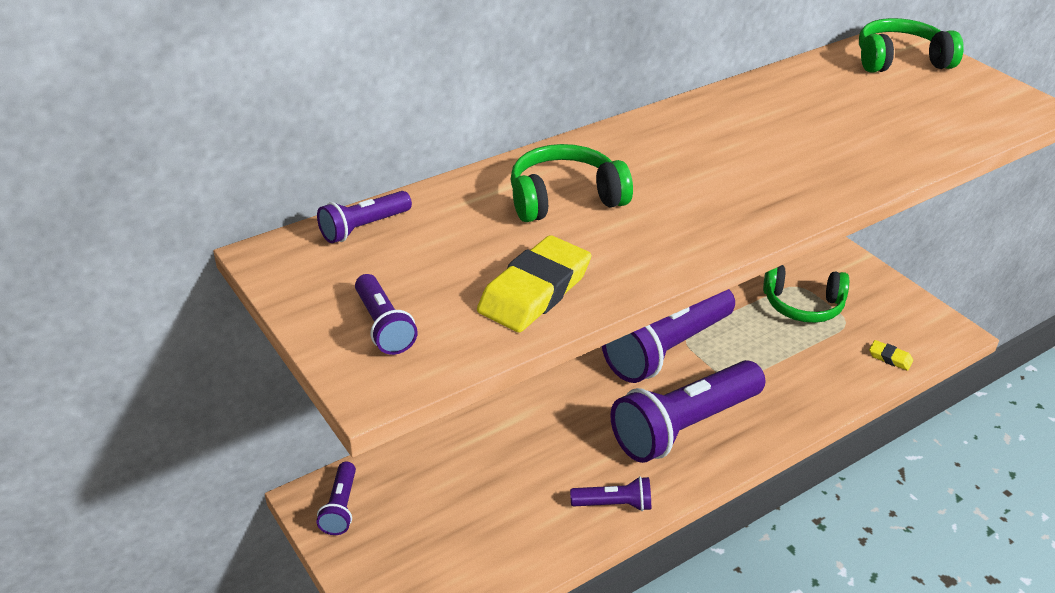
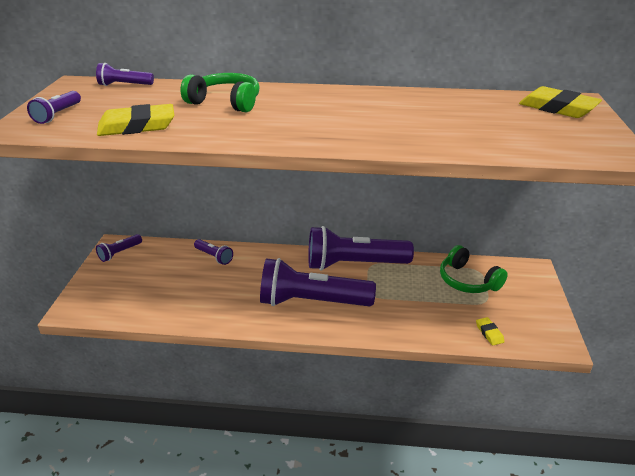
camera: 40 degrees right, 5 degrees down
purple flashlight [570,476,651,511] -> purple flashlight moved to [194,239,233,265]
green headphones [859,18,964,73] -> yellow eraser [519,86,602,118]

